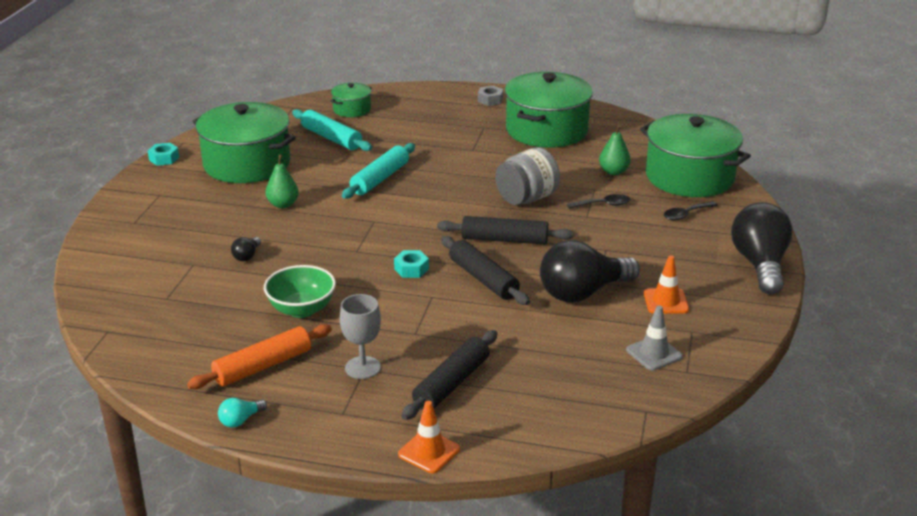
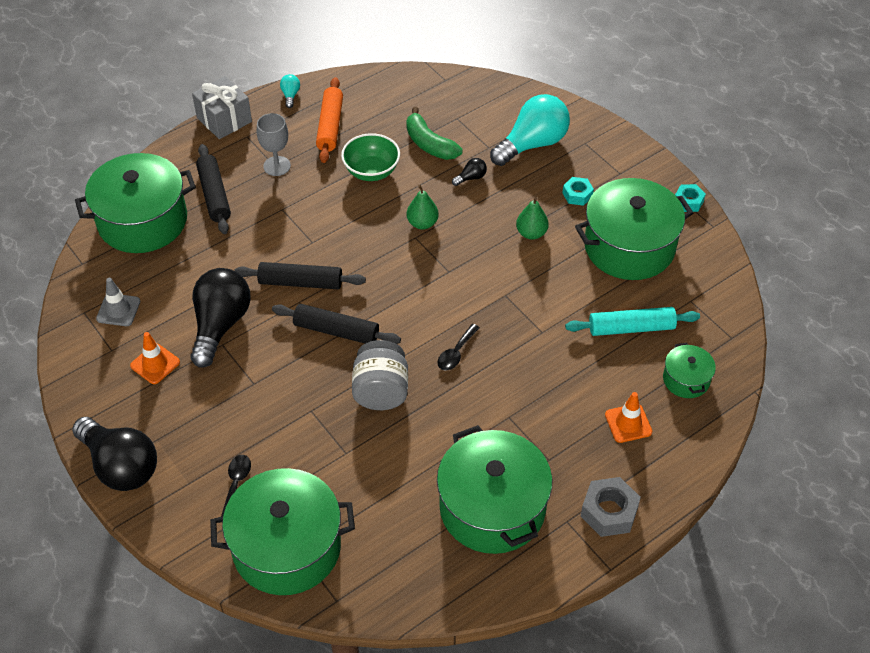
camera: 130 degrees right, 20 degrees up
black light bulb [231,237,261,261] -> black light bulb turned 90 degrees clockwise [452,158,487,186]
turquoise rolling pin [342,143,415,199] -> none
turquoise nut [394,250,429,278] -> turquoise nut moved to [563,177,594,206]
orange traffic cone [398,401,460,473] -> orange traffic cone moved to [605,392,652,443]
black rolling pin [437,216,574,244] -> black rolling pin turned 60 degrees clockwise [272,304,401,344]
grey nut [478,86,503,106] -> grey nut [581,477,641,537], size x1.61
black spoon [567,194,630,209] -> black spoon moved to [438,324,480,370]
green pear [599,125,631,175] -> green pear moved to [407,185,439,229]
none -> green pot [75,153,196,253]
none -> grey gift [192,76,252,139]
none -> green banana [406,107,463,160]
none -> turquoise light bulb [490,94,570,166]

